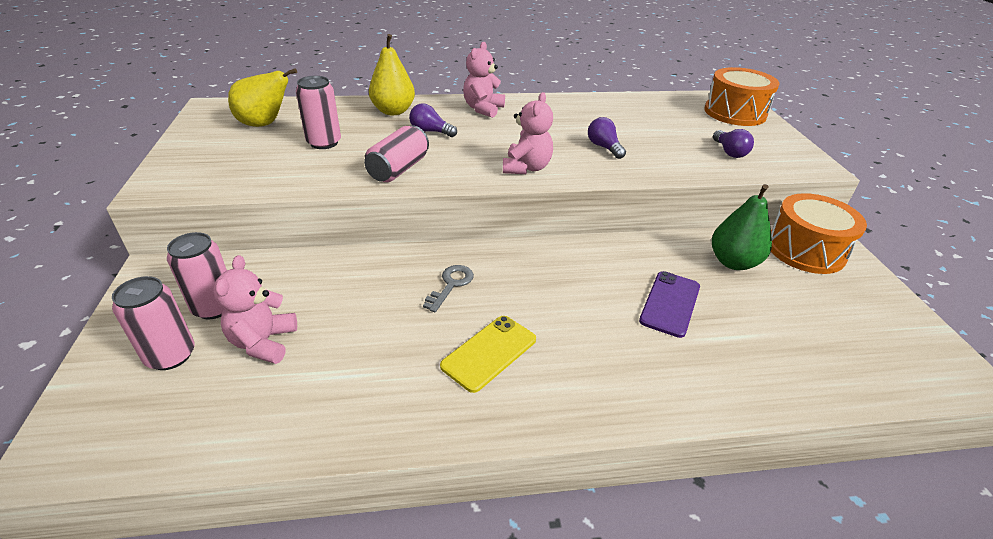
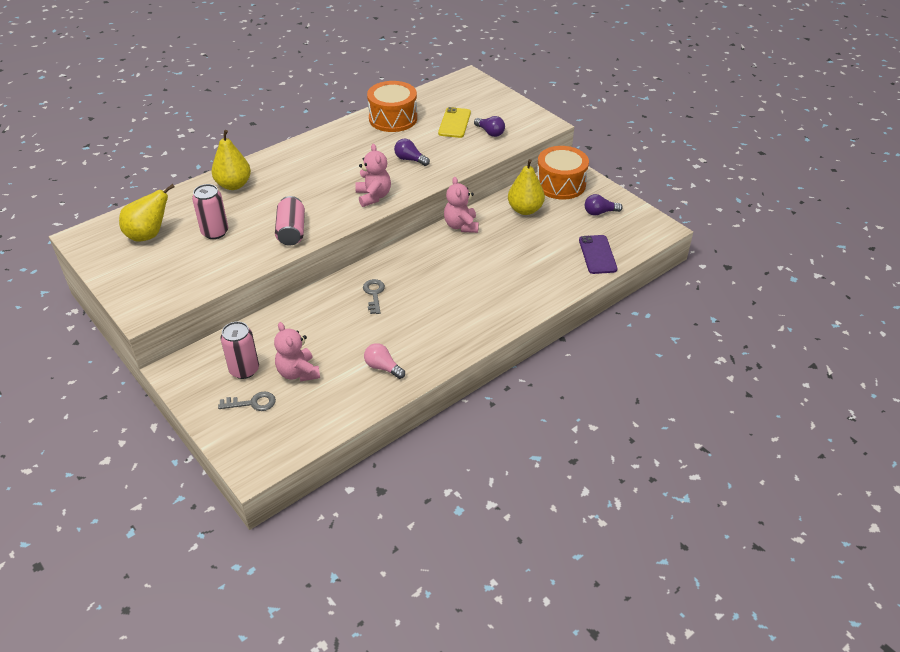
camera: 30 degrees left, 5 degrees up
pink can [112,276,195,370] -> grey key [218,392,276,411]
purple light bulb [409,103,457,137] -> purple light bulb moved to [585,194,623,216]
yellow phone [440,316,536,393] -> yellow phone moved to [438,107,471,138]
pink teddy bear [463,42,505,118] -> pink teddy bear moved to [444,177,479,233]
purple phone [639,271,700,338] -> purple phone moved to [579,235,618,274]
orange drum [704,67,779,126] -> orange drum moved to [367,81,417,132]
green pear [712,184,772,270] -> yellow pear [508,159,545,215]
none -> pink light bulb [364,343,405,379]

